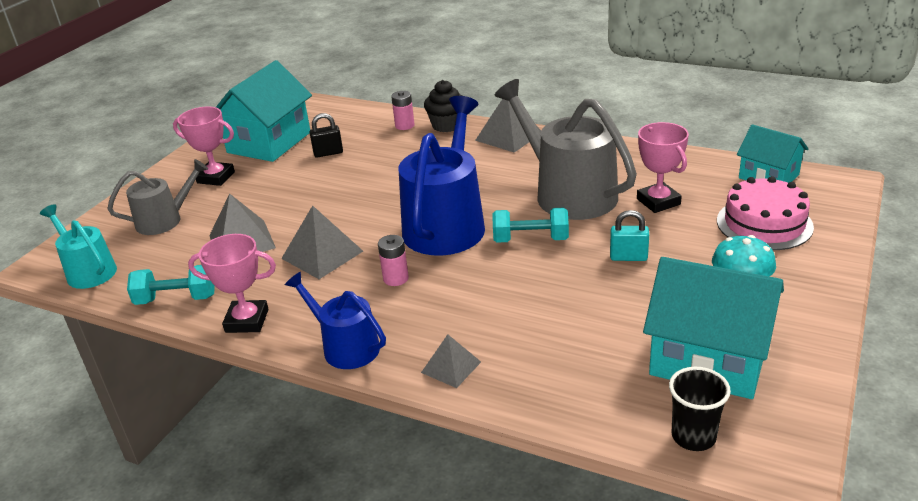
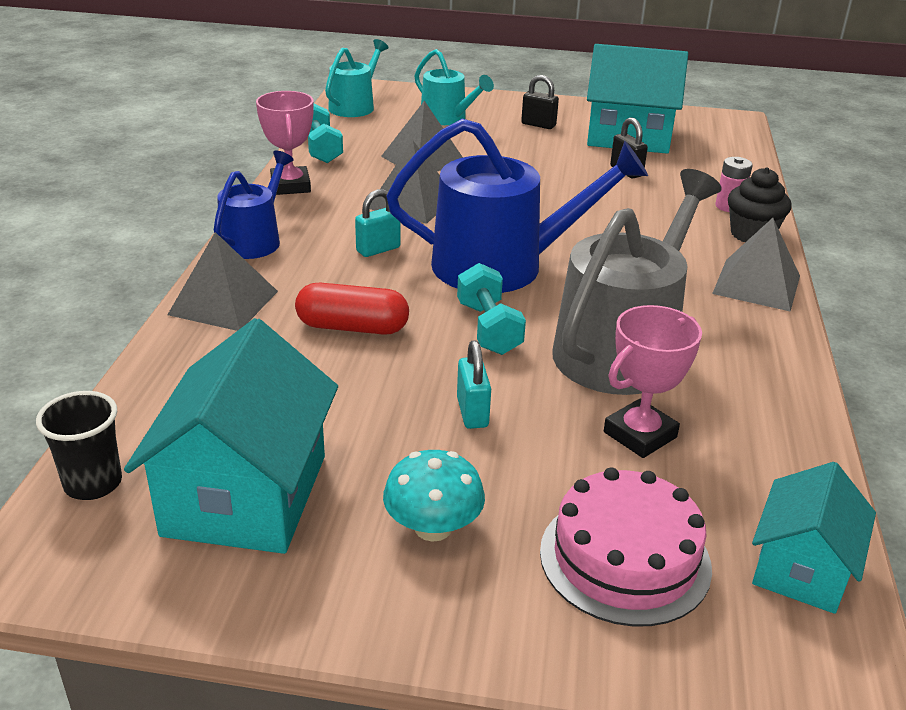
camera: 70 degrees right, 0 degrees up
grey watering can [108,159,208,235] -> turquoise watering can [414,49,494,125]
pink trophy [173,107,235,186] -> black padlock [521,75,559,129]
pink battery [378,235,409,286] -> turquoise padlock [355,189,401,257]
grey pyramid [421,334,481,388] -> grey pyramid [167,232,278,331], size x1.62
none -> red capsule [295,283,409,335]

